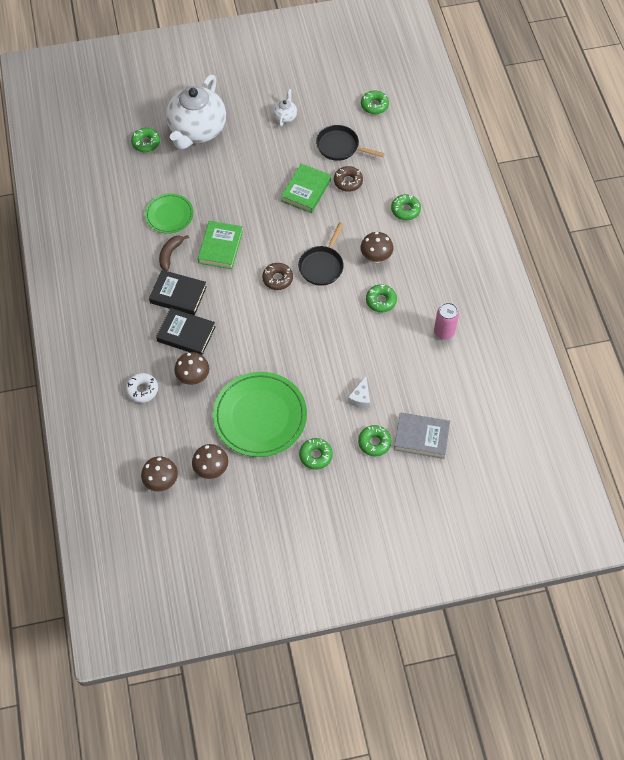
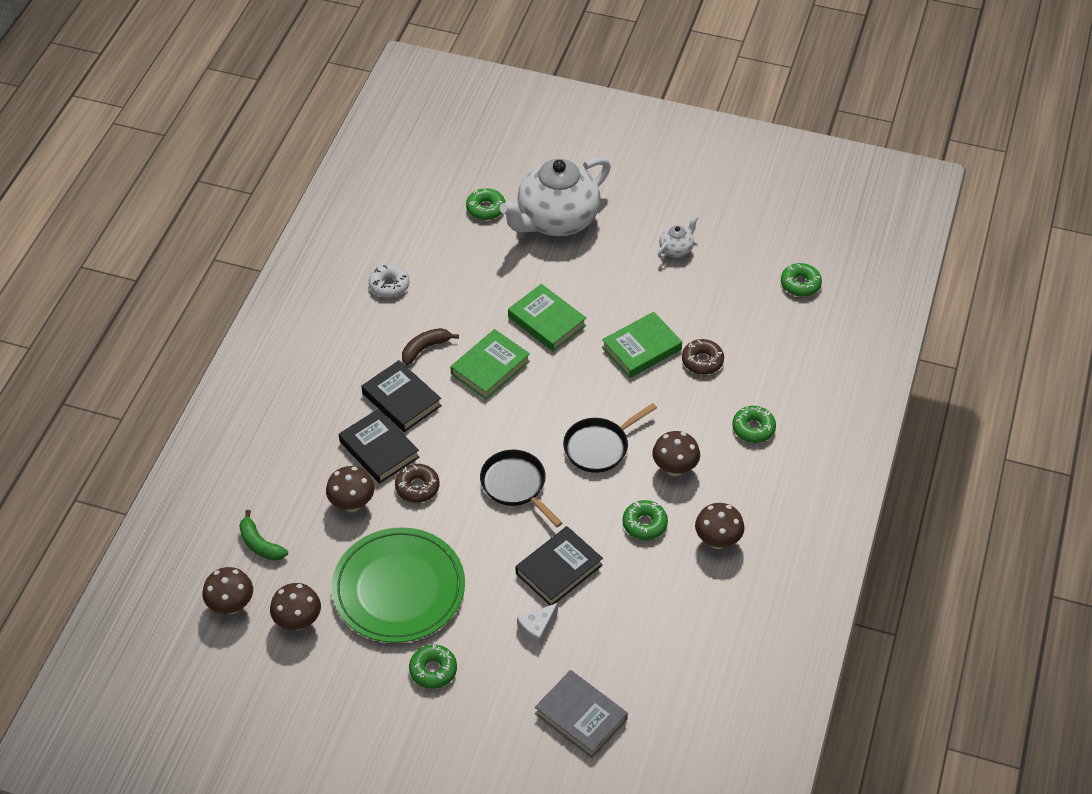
camera: 30 degrees right, 10 degrees down
white donut [125,373,158,403] -> white donut moved to [369,264,410,298]
green plate [145,193,194,234] -> none
brown donut [262,263,293,290] -> brown donut moved to [395,464,440,503]
black pan [316,125,385,161] -> black pan moved to [480,450,562,527]
green donut [358,425,392,456] -> none
pink can [434,303,459,340] -> none
none -> green banana [239,510,288,561]
none -> green book [508,284,586,351]
none -> black book [516,526,603,605]
none -> brown mushroom [695,503,744,549]

